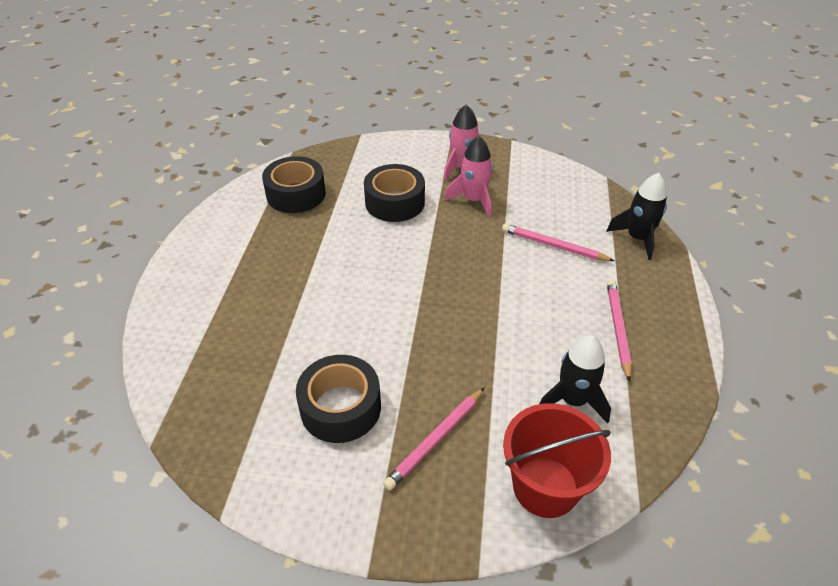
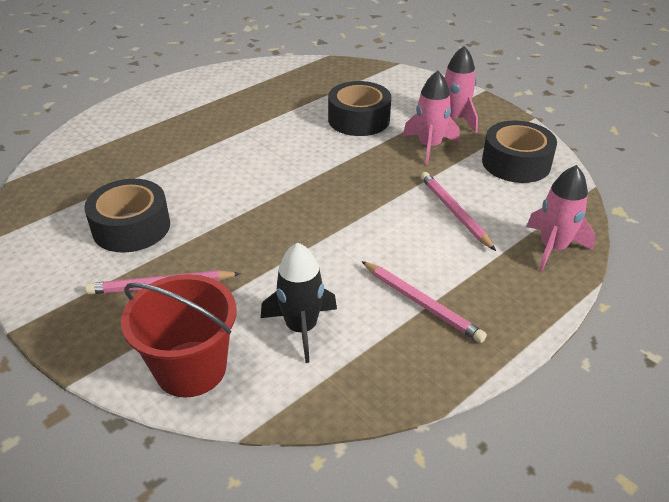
camera: 40 degrees right, 5 degrees down
black tape [262,156,326,213] -> black tape moved to [482,120,557,183]
black rocket [606,173,667,260] -> pink rocket [526,165,595,271]
pink pencil [607,279,632,382] -> pink pencil turned 90 degrees clockwise [361,261,487,343]

